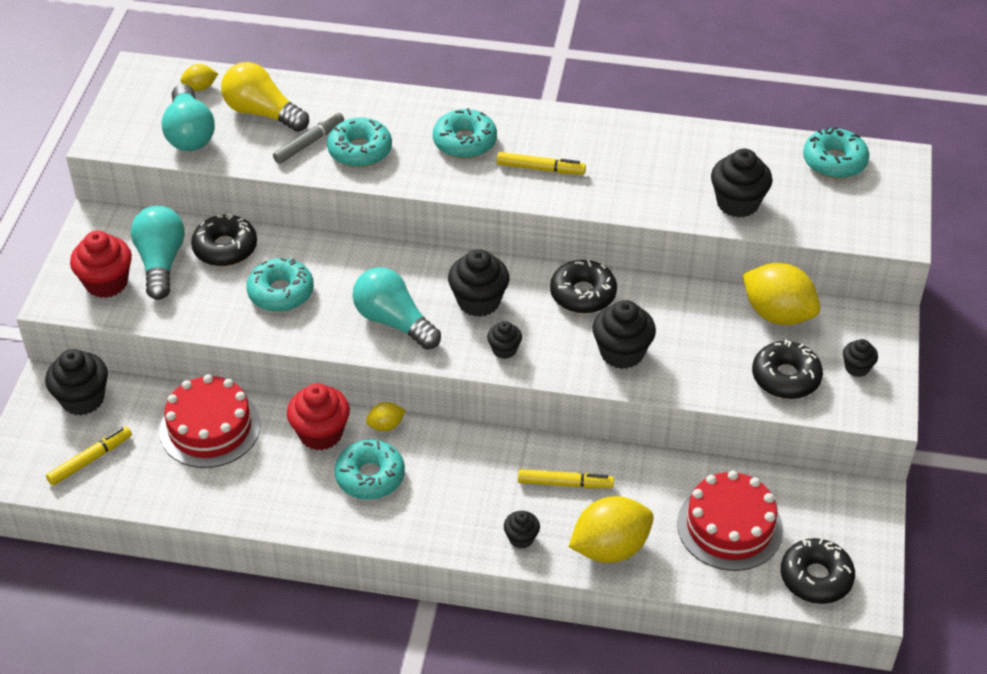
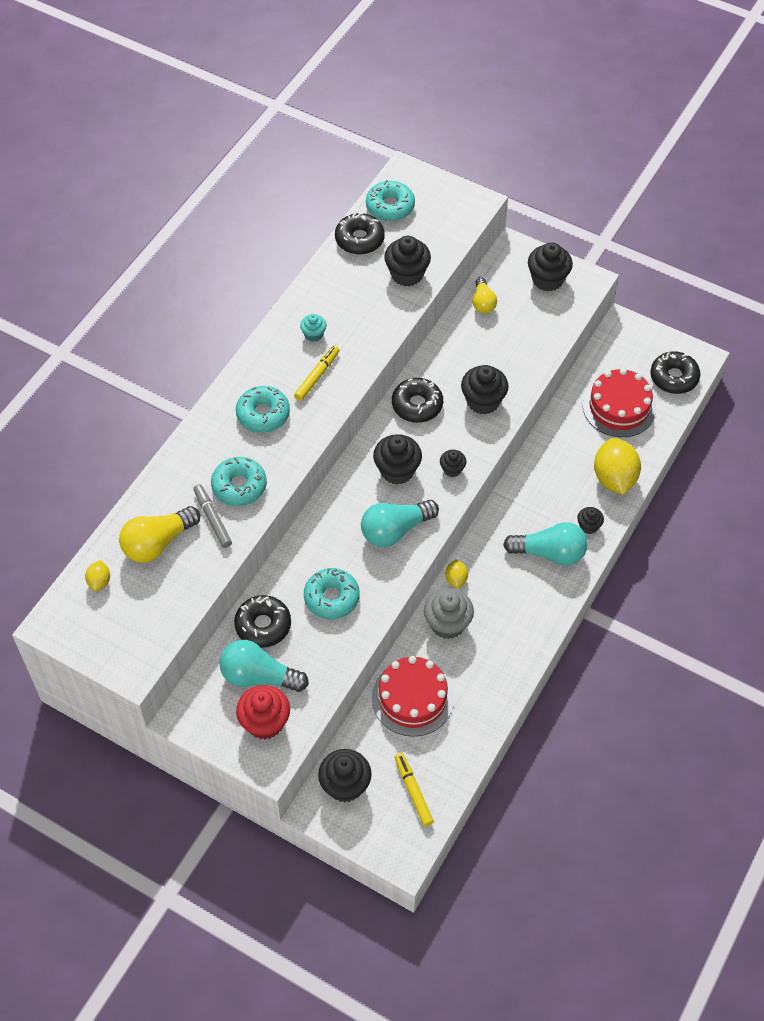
camera: 70 degrees left, 10 degrees up
turquoise light bulb [161,84,215,151] -> turquoise light bulb moved to [503,522,588,565]
red cupcake [287,383,350,450] -> grey cupcake [424,588,474,639]
turquoise donut [335,440,405,500] -> none
yellow marker [518,469,614,488] -> none
yellow lemon [743,263,820,325] -> yellow light bulb [472,277,497,313]
black donut [752,339,823,399] -> black donut moved to [335,213,385,254]
black cupcake [843,339,878,377] -> black cupcake [528,242,573,292], size x1.80
none -> turquoise cupcake [300,314,326,342]

